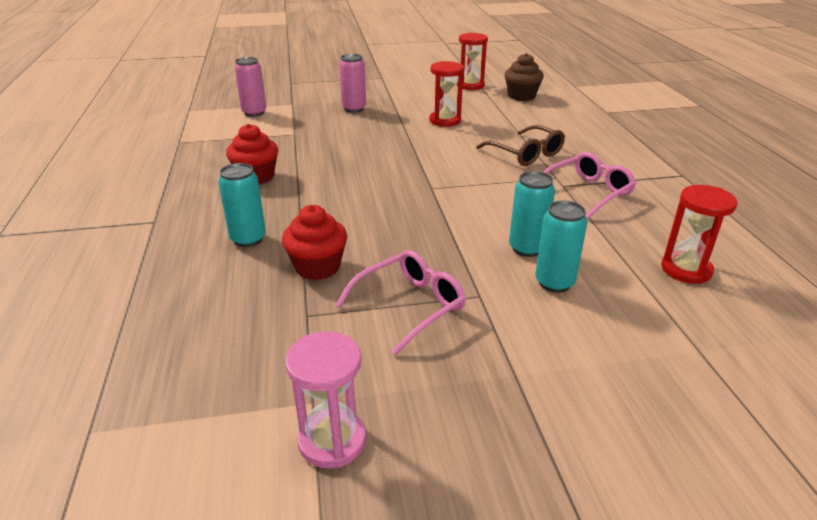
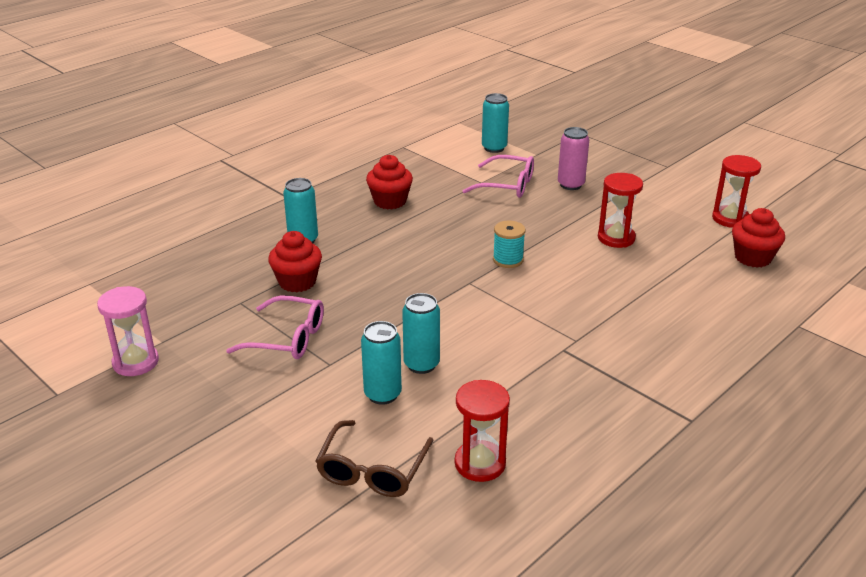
camera: 55 degrees right, 0 degrees up
pink can [234,57,266,117] -> turquoise can [482,93,509,153]
brown glasses [476,125,565,166] -> brown glasses moved to [316,420,433,497]
brown cupcake [505,53,544,101] -> red cupcake [732,208,785,268]
pink glasses [544,152,636,220] -> pink glasses moved to [462,155,534,198]
none -> turquoise spool [493,221,526,268]

